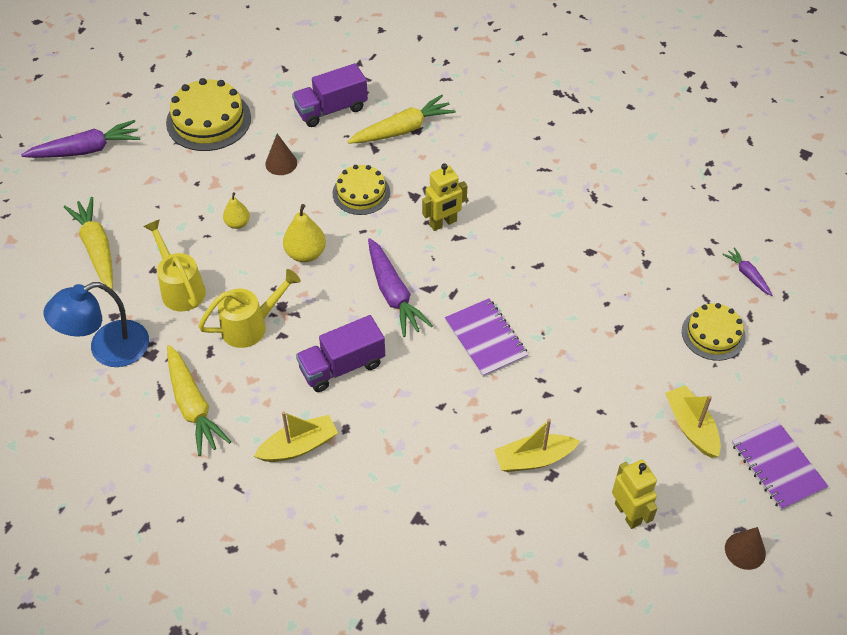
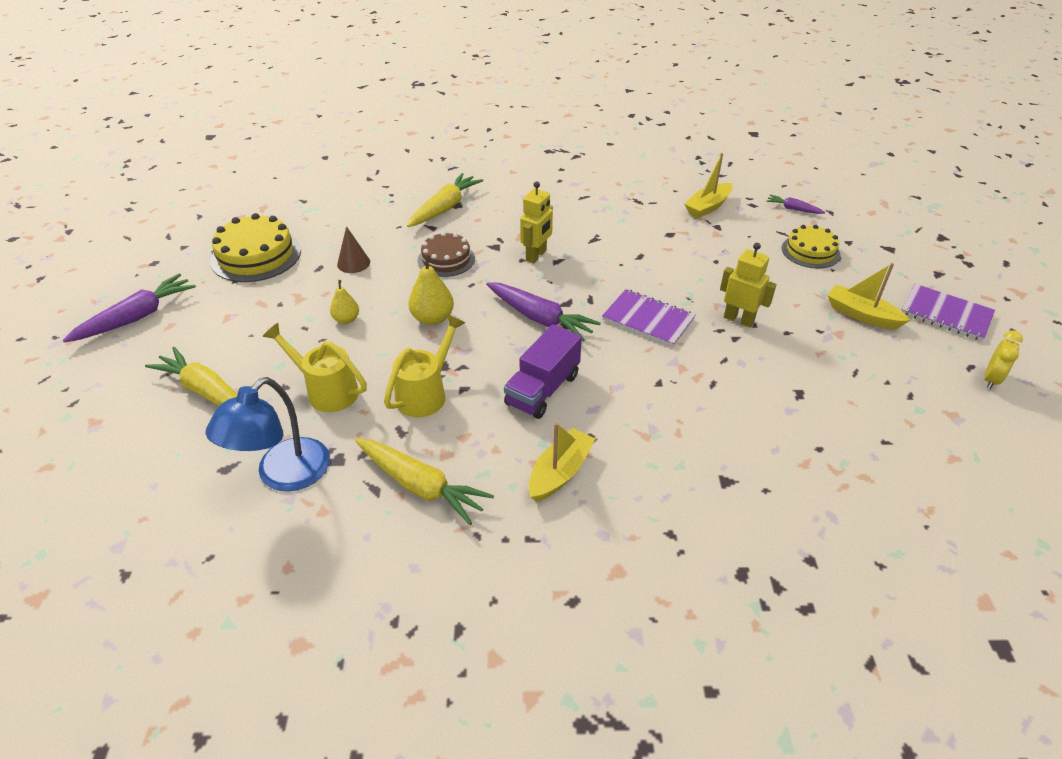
camera: 30 degrees left, 10 degrees down
purple truck [292,63,368,127] -> none
yellow cake [332,165,390,215] -> brown cake [418,232,475,277]
yellow boat [494,419,580,472] -> yellow boat moved to [684,153,732,218]
yellow robot [612,460,657,529] -> yellow robot moved to [720,243,776,327]
brown cone [725,527,766,570] -> yellow clock [984,331,1023,389]

